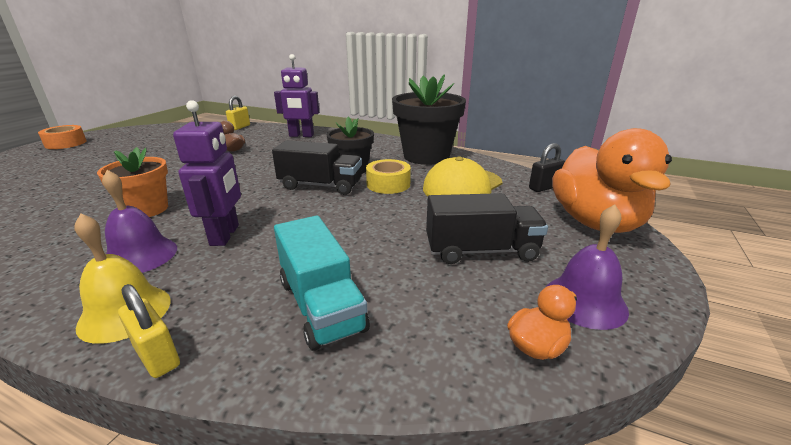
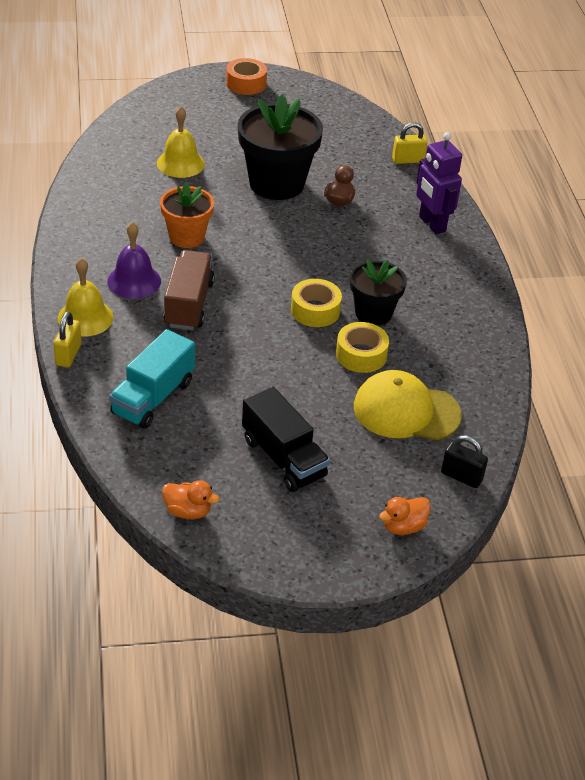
camera: 55 degrees right, 15 degrees up
purple robot [173,100,241,246] -> brown truck [164,250,215,330]
black truck [272,140,362,195] -> yellow tape [291,279,342,327]
black flower pot [392,74,466,165] -> black flower pot moved to [238,94,323,200]
purple bell [546,204,629,330] -> none
orange duck [552,128,672,233] -> orange duck [379,497,431,535], size x0.41
none -> yellow bell [157,106,205,178]

